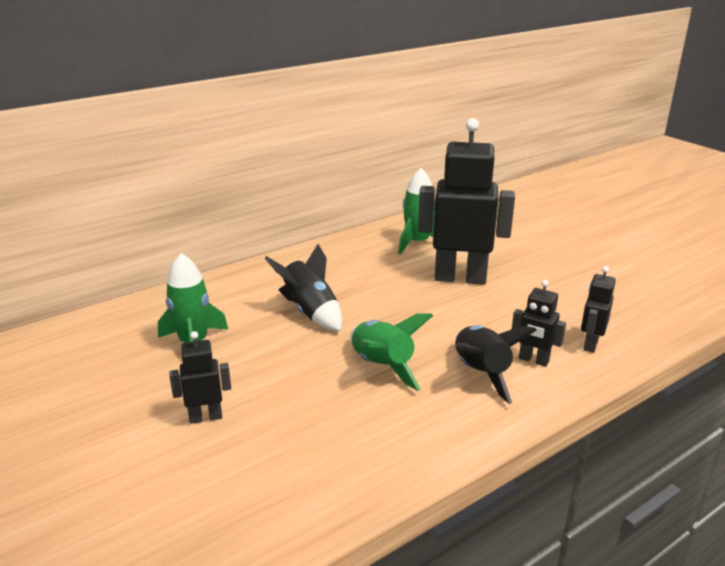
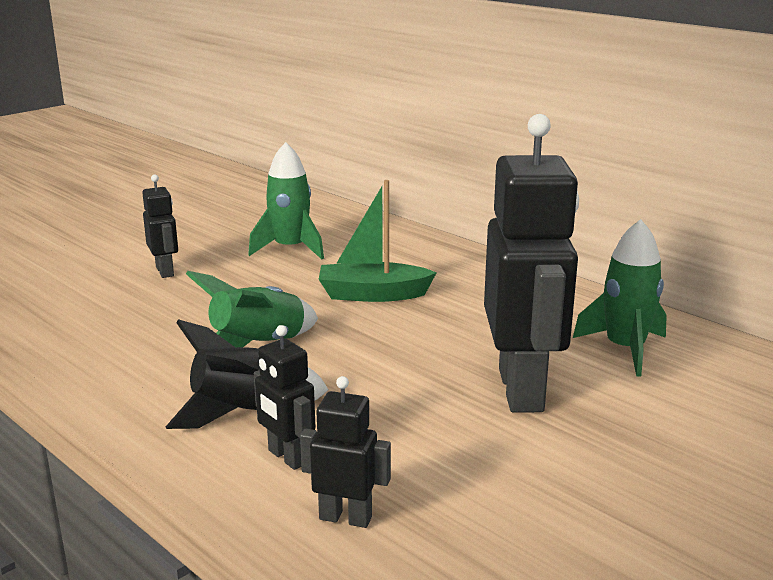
camera: 80 degrees right, 5 degrees down
black rocket [265,244,342,331] -> green boat [319,180,437,302]
black robot [512,280,566,367] -> black robot turned 60 degrees counterclockwise [254,325,315,470]

